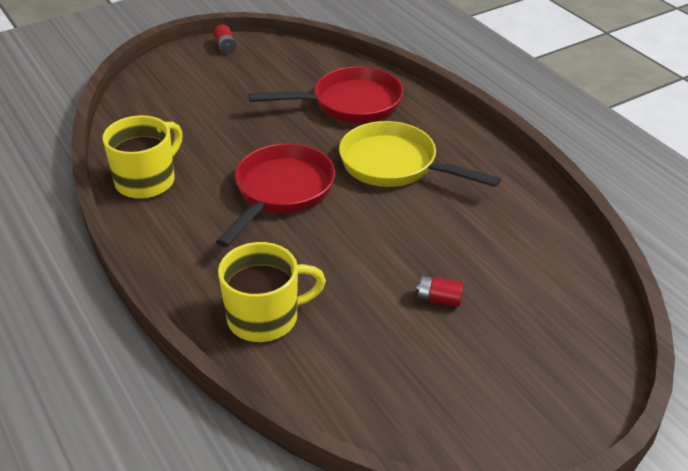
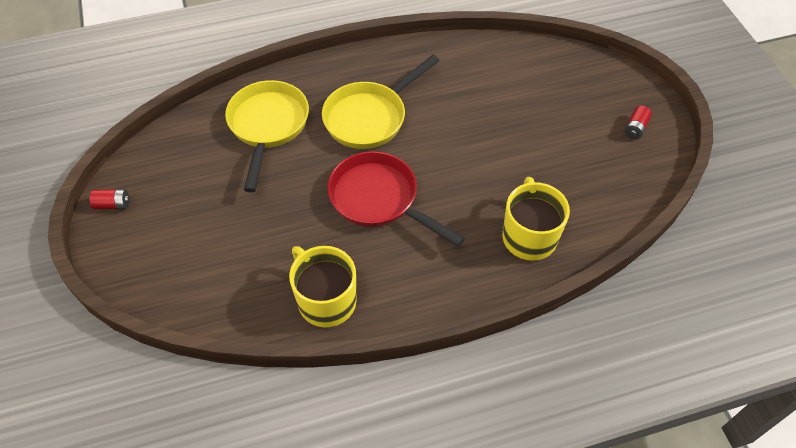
camera: 75 degrees left, 15 degrees up
red pan [249,66,404,123] -> yellow pan [225,80,309,192]
red battery [416,275,464,307] -> red battery moved to [625,106,652,139]

